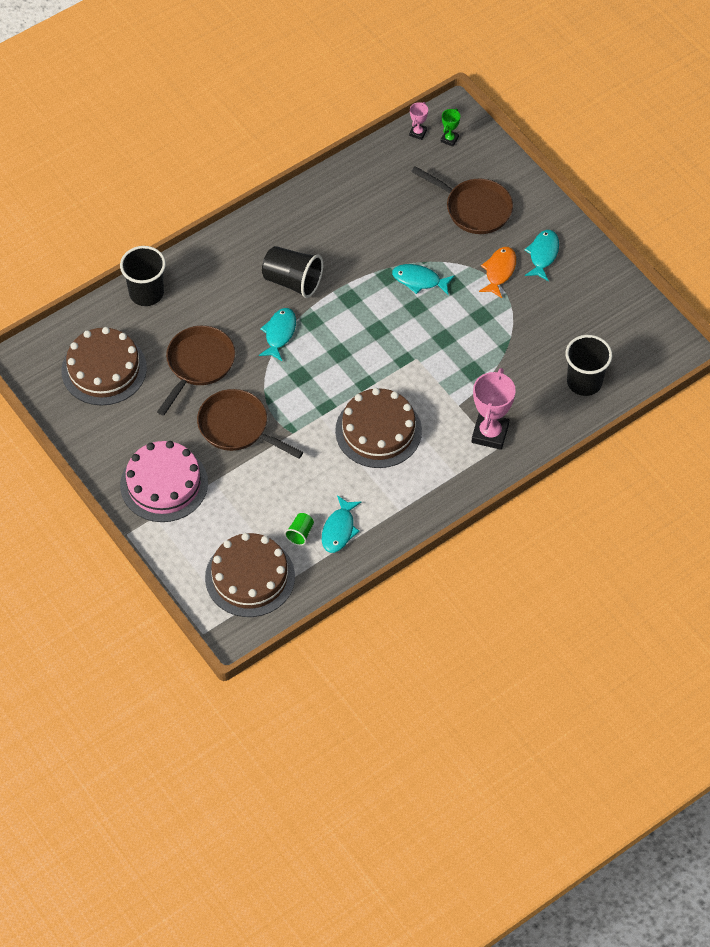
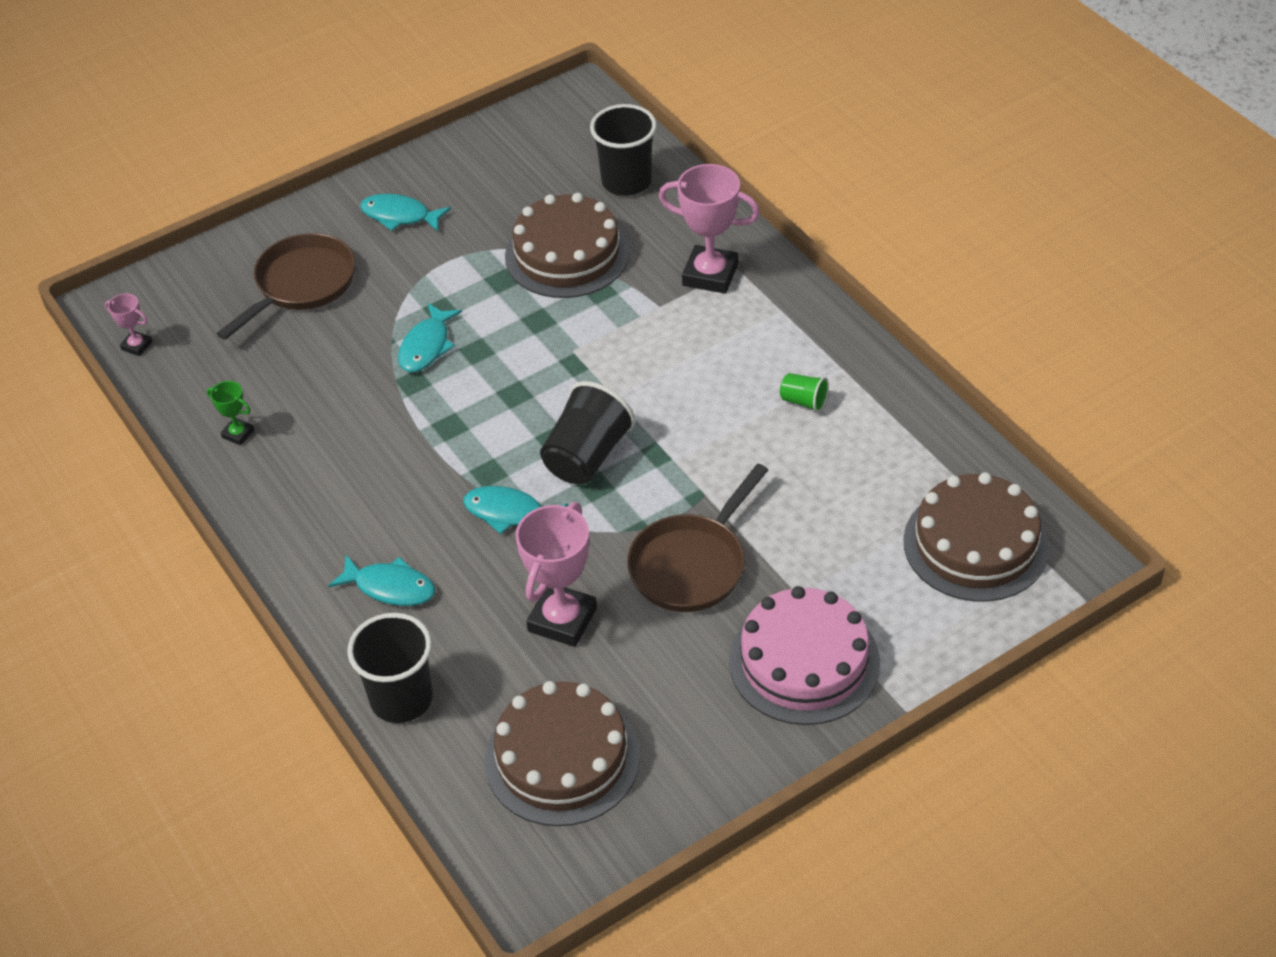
camera: 85 degrees left, 10 degrees down
brown pan [157,326,235,416] -> pink trophy [515,502,597,647]
black cup [262,246,323,298] -> black cup moved to [540,381,636,484]
green cup [284,513,314,546] -> green cup moved to [780,373,829,413]
turquoise fish [322,495,361,553] -> turquoise fish moved to [328,555,435,606]
brown cake [335,388,422,468] -> brown cake moved to [505,193,630,298]
green trophy [441,109,460,147] -> green trophy moved to [207,381,254,445]
orange fish [479,247,516,298] -> none

